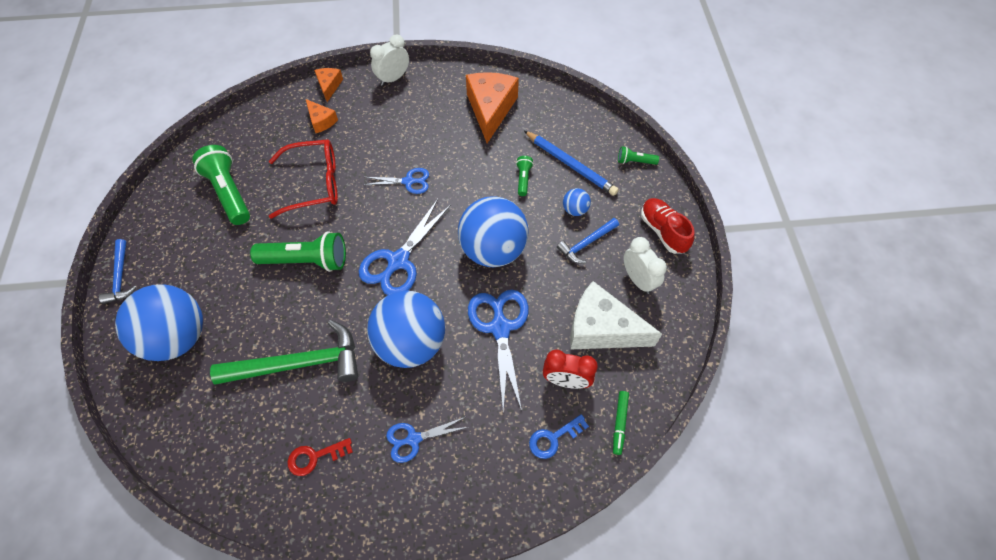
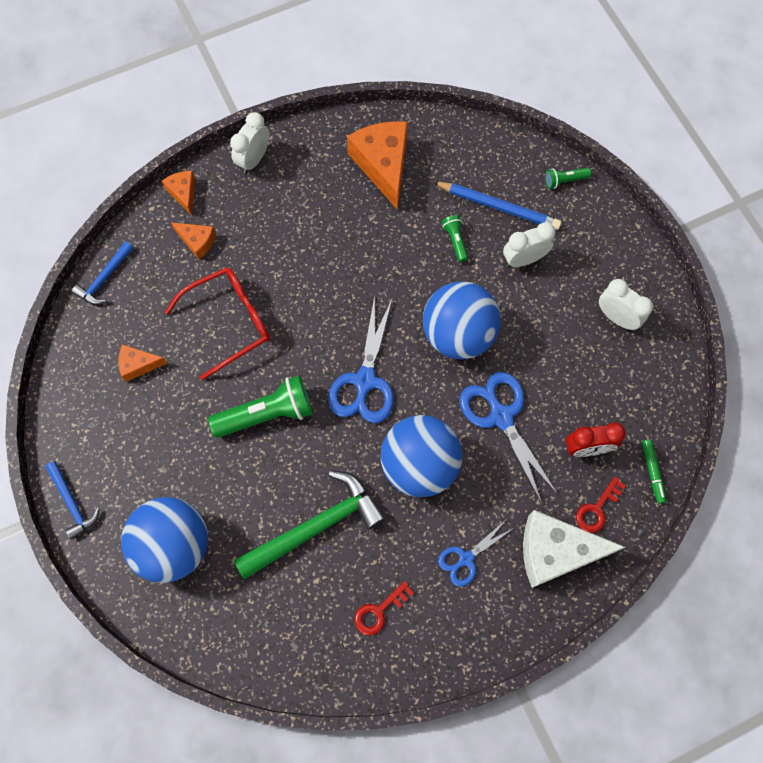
camera: 20 degrees left, 10 degrees up
green flashlight [192,145,250,225] -> orange cheese [118,344,167,382]
blue scissors [364,168,429,194] -> none
blue key [529,414,589,459] -> red key [576,477,626,533]
blue hammer [557,218,619,263] -> blue hammer moved to [72,241,134,305]
blue ball [563,188,591,216] -> white clock [503,222,555,267]
white cheese [570,281,662,350] -> white cheese moved to [523,510,626,588]
red shoe [641,198,695,254] -> none

